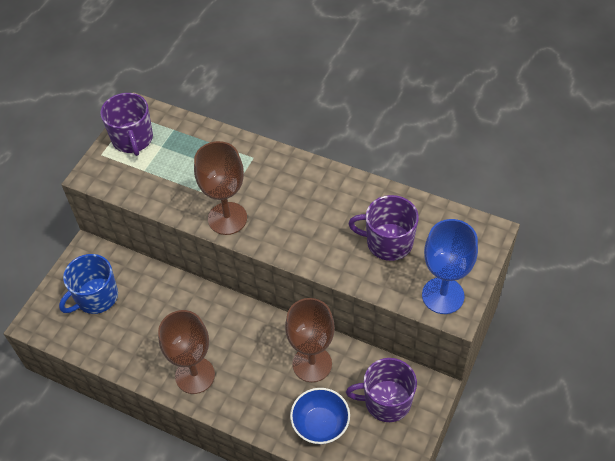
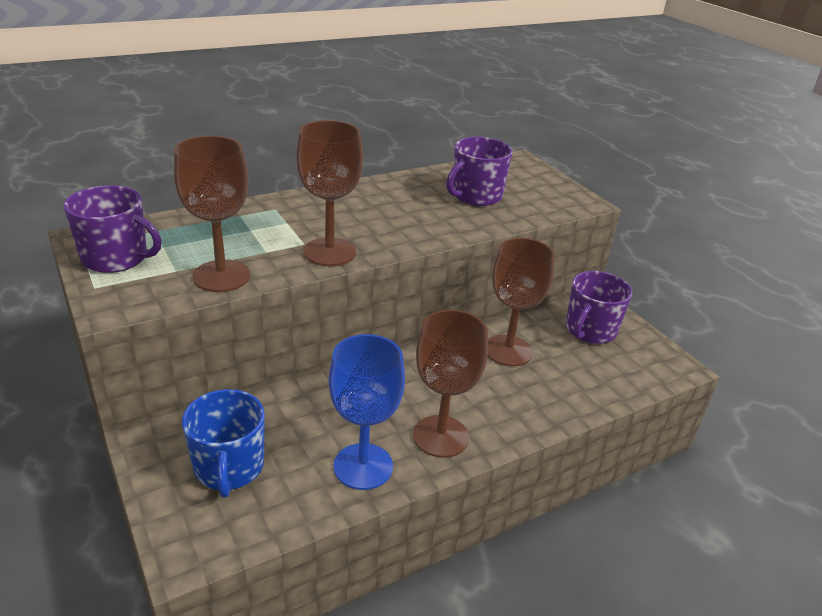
camera: 60 degrees left, 20 degrees down
blue bowl [290,388,350,444] -> none
blue goblet [422,219,478,314] -> blue goblet moved to [329,334,405,490]
none -> brown goblet [174,136,251,292]

